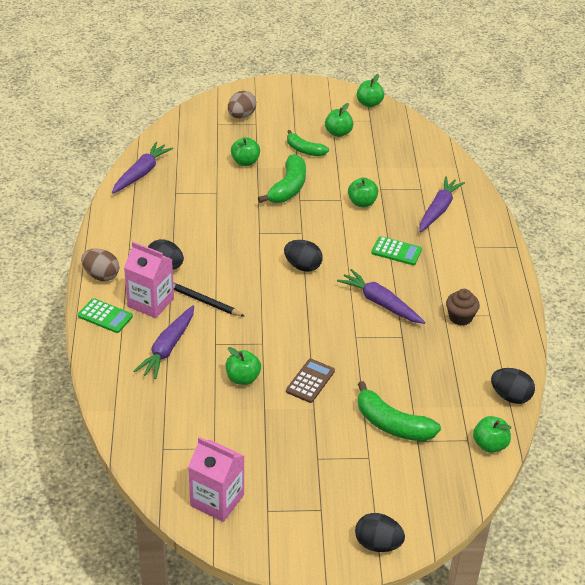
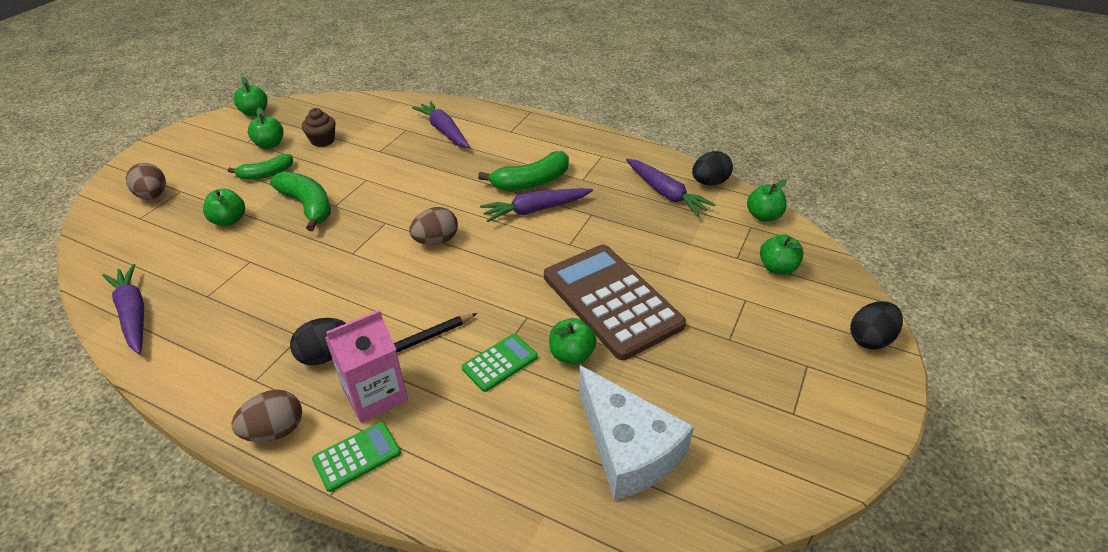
camera: 60 degrees left, 0 degrees up
purple carrot [133,305,194,379] -> purple carrot moved to [626,159,716,216]
pink carton [188,437,244,522] -> none
black egg [284,240,323,272] -> brown egg [409,207,458,245]
brown calculator [286,359,335,403] -> brown calculator [544,245,686,360], size x2.21
green apple [348,177,378,207] -> green apple moved to [760,234,804,275]
green banana [358,381,441,441] -> green banana moved to [478,151,569,191]
green calculator [371,236,422,265] -> green calculator moved to [462,334,538,392]
brown cupcake [446,289,480,325] -> brown cupcake moved to [302,108,336,147]
none -> white cheese [579,365,694,501]

